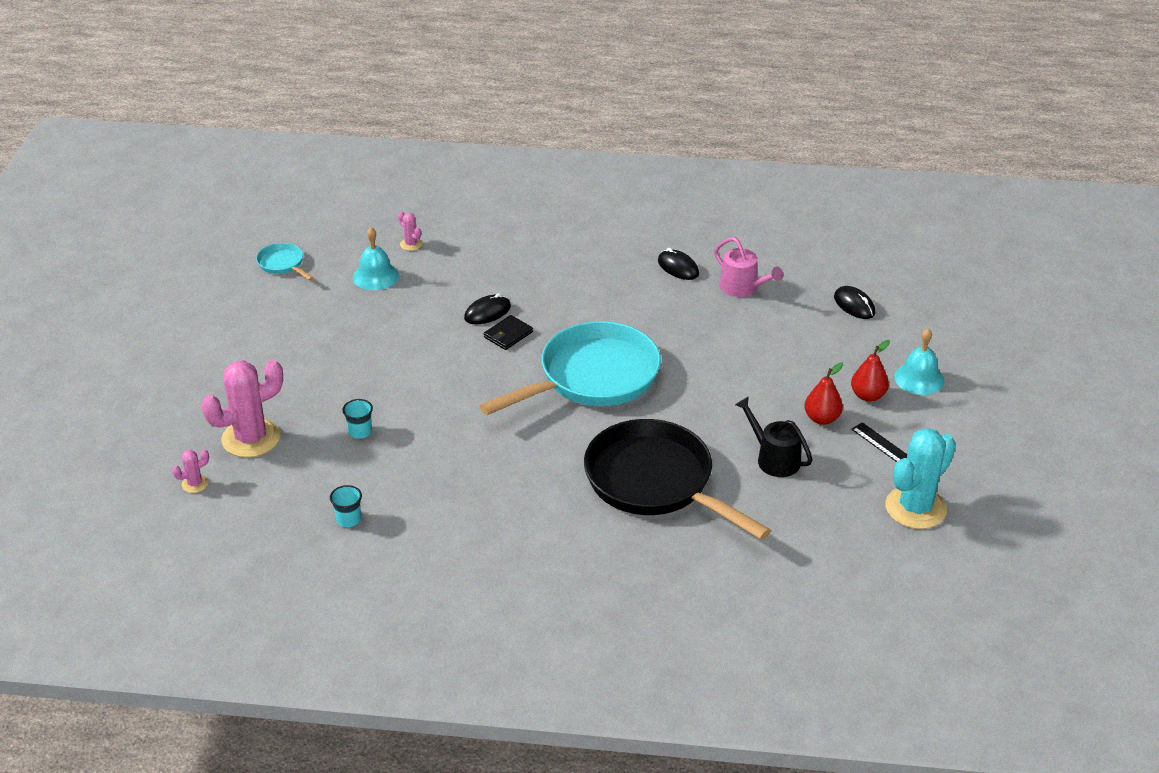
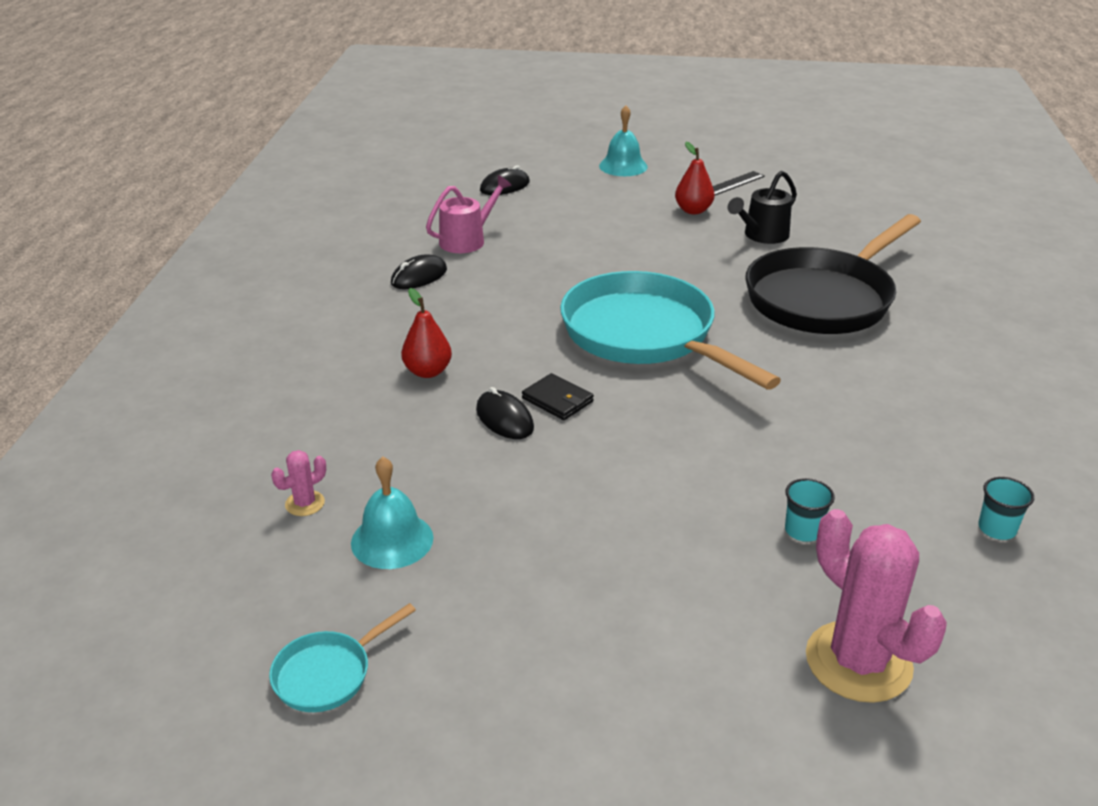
camera: 90 degrees left, 5 degrees down
pink cactus [172,449,209,493] -> none
red pear [851,340,890,402] -> red pear moved to [401,288,452,378]
turquoise cactus [885,428,956,529] -> none

